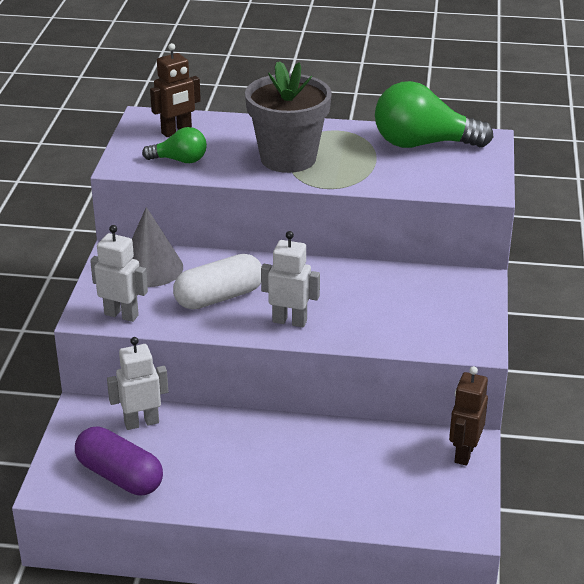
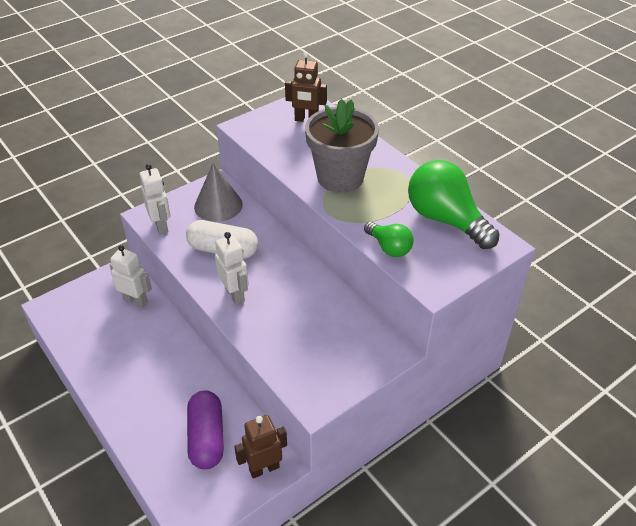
camera: 45 degrees right, 10 degrees up
purple capsule [75,426,163,495] -> purple capsule moved to [187,390,224,469]
green light bulb [142,127,207,163] -> green light bulb moved to [364,222,414,257]

